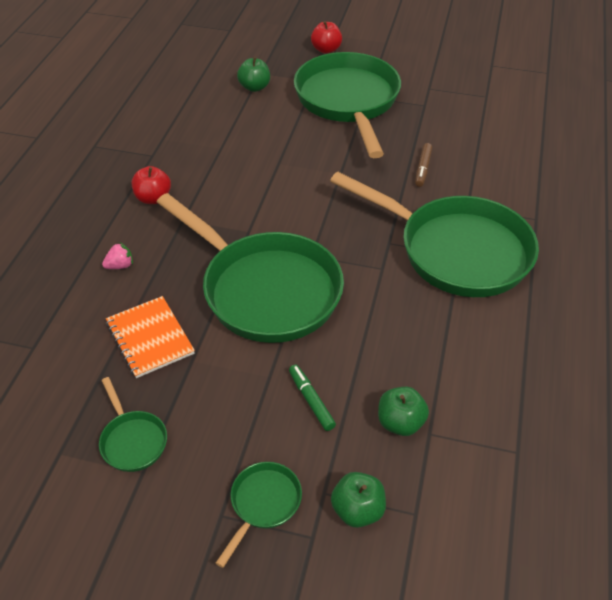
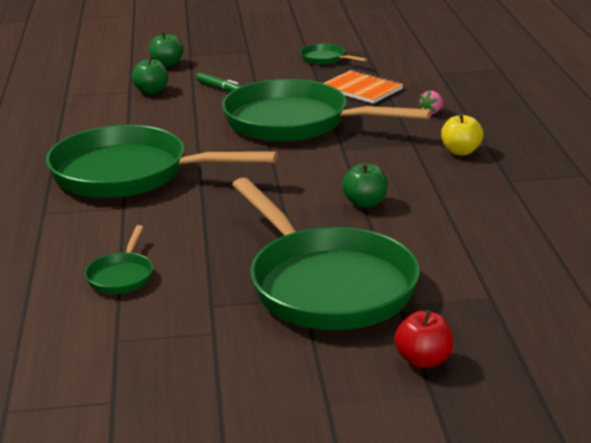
camera: 160 degrees right, 20 degrees down
red apple [132,166,171,204] -> yellow apple [441,114,483,156]
green pan [216,462,302,568] -> green pan moved to [85,225,153,294]
green apple [237,57,270,92] -> green apple moved to [342,163,388,208]
brown marker [415,143,432,187] -> none

